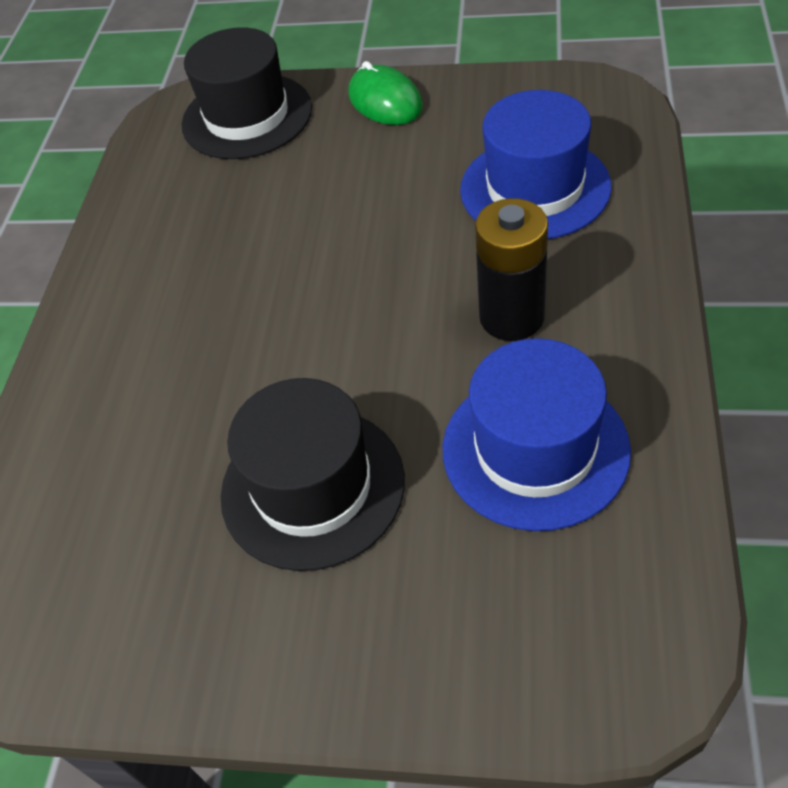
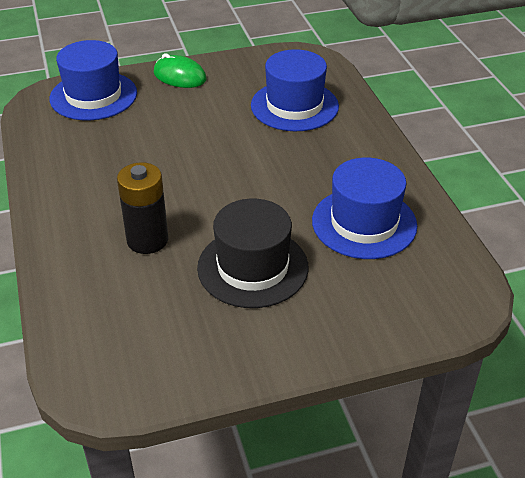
camera: 30 degrees left, 10 degrees down
black hat [181,27,312,159] -> blue hat [50,40,137,120]
black battery [475,198,548,341] -> black battery moved to [117,162,169,254]

